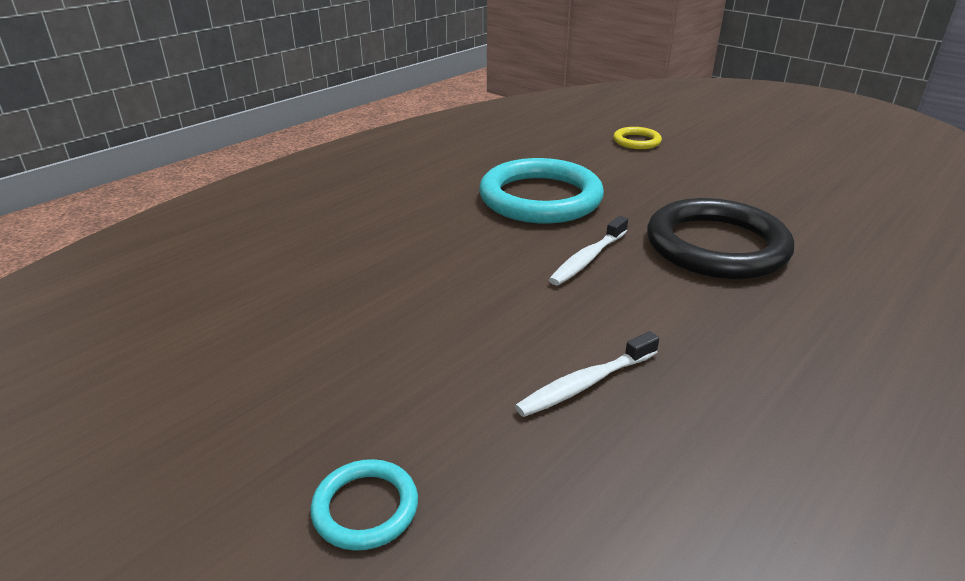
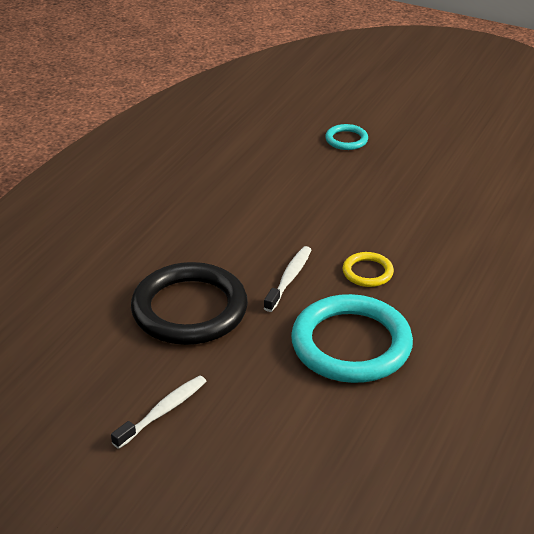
camera: 165 degrees right, 5 degrees up
white toothbrush [515,331,659,417] -> white toothbrush moved to [111,375,206,449]
yellow ring [613,127,662,149] -> yellow ring moved to [343,252,394,287]

